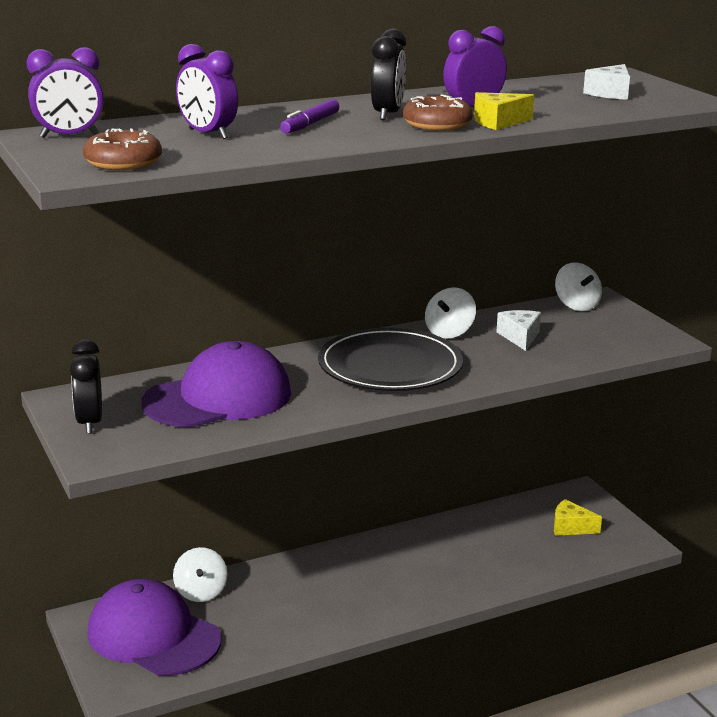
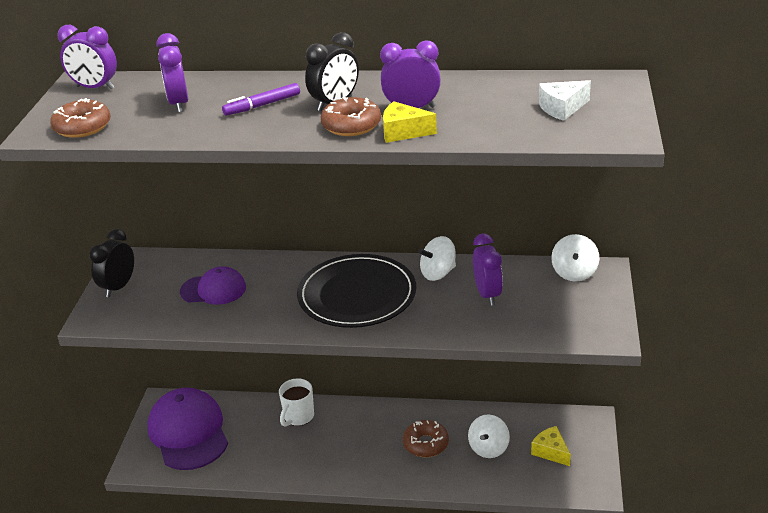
camera: 35 degrees right, 10 degrees up
purple cap [141,341,291,428] -> purple cap [180,266,246,305], size x0.57
white spinning top [173,547,228,602] -> white spinning top moved to [468,415,510,458]
white cheese [496,310,541,351] -> purple clock [473,234,503,306]
none -> white mug [279,378,314,427]
none -> brown donut [403,420,449,457]

